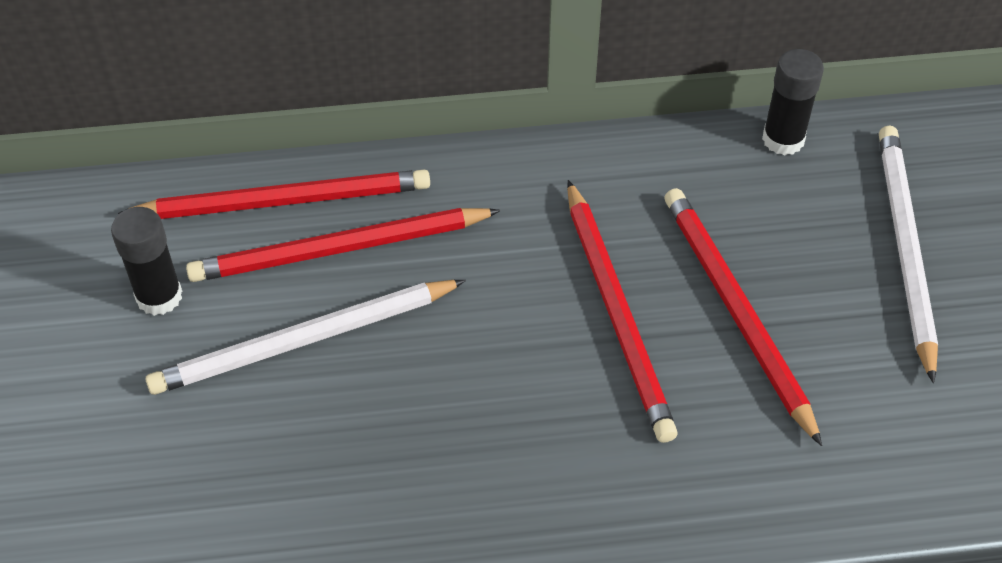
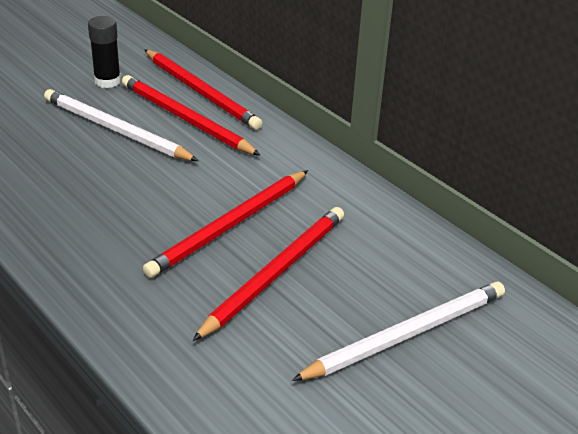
camera: 55 degrees right, 15 degrees down
black glue stick [762,49,824,155] -> none

